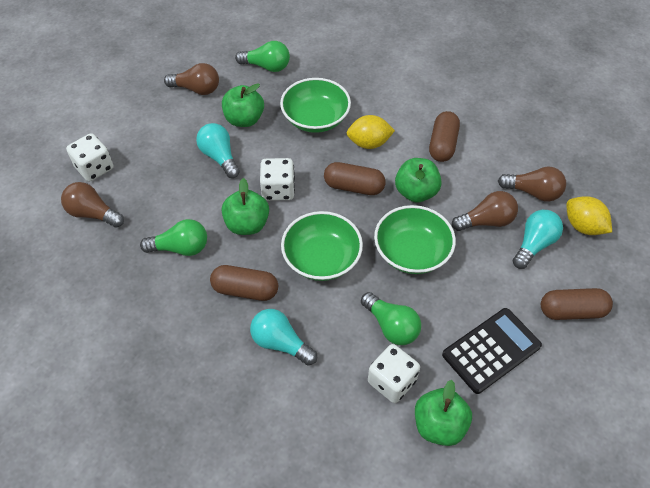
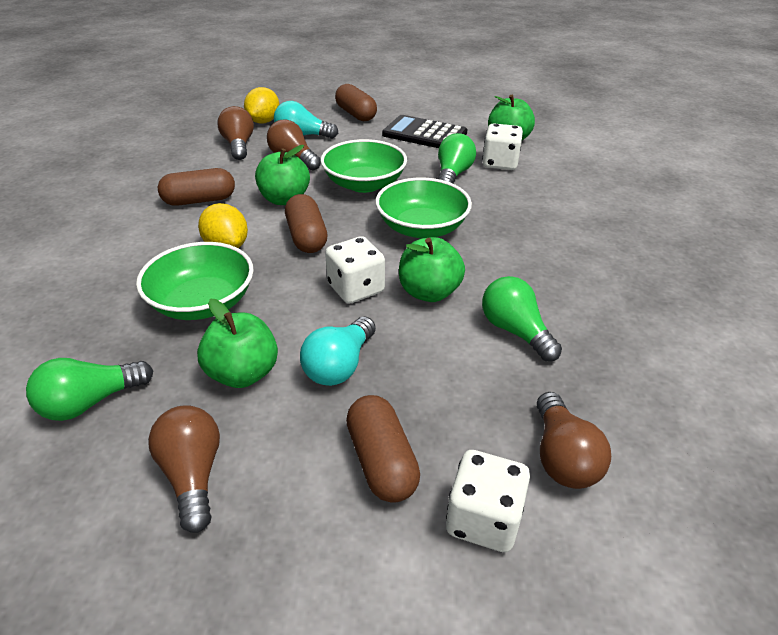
camera: 120 degrees left, 15 degrees down
brown capsule [210,265,278,301] -> brown capsule moved to [346,395,420,503]
green light bulb [235,41,290,72] -> green light bulb turned 105 degrees counterclockwise [26,358,153,421]
turquoise light bulb [250,309,317,366] -> none

